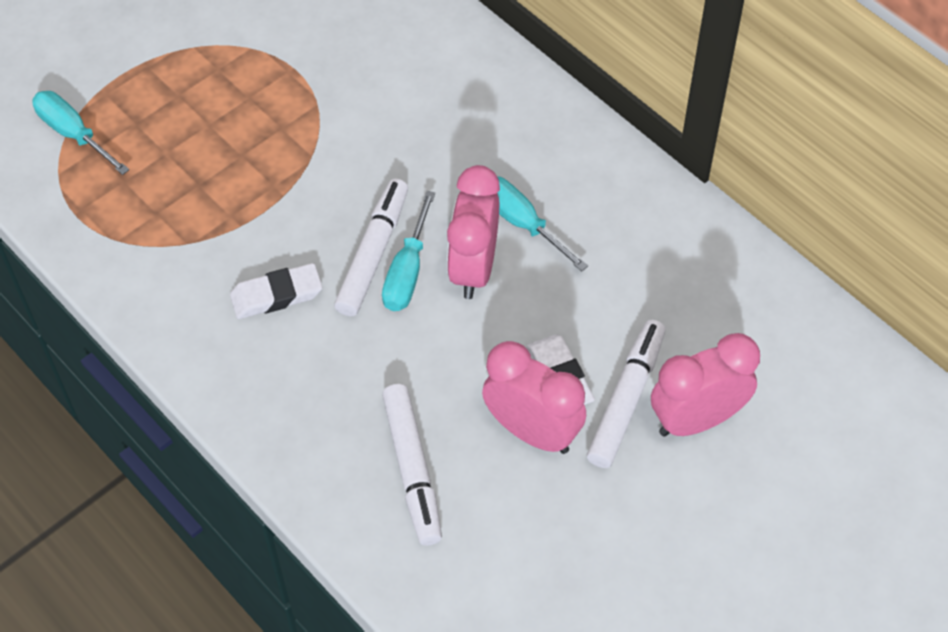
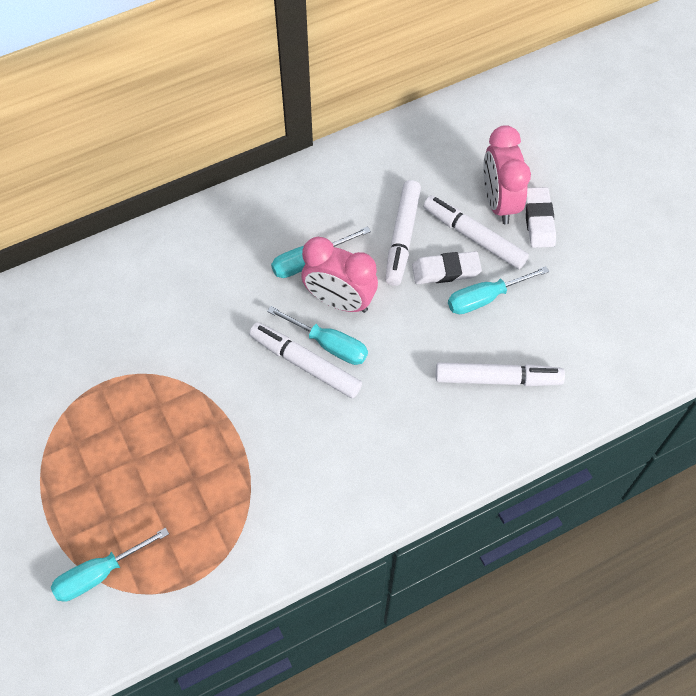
camera: 75 degrees left, 5 degrees up
white eraser [230,263,322,319] -> white eraser moved to [525,187,556,248]
pink clock [482,341,586,454] -> turquoise screwdriver [448,266,549,314]
none -> white marker [385,180,421,286]

